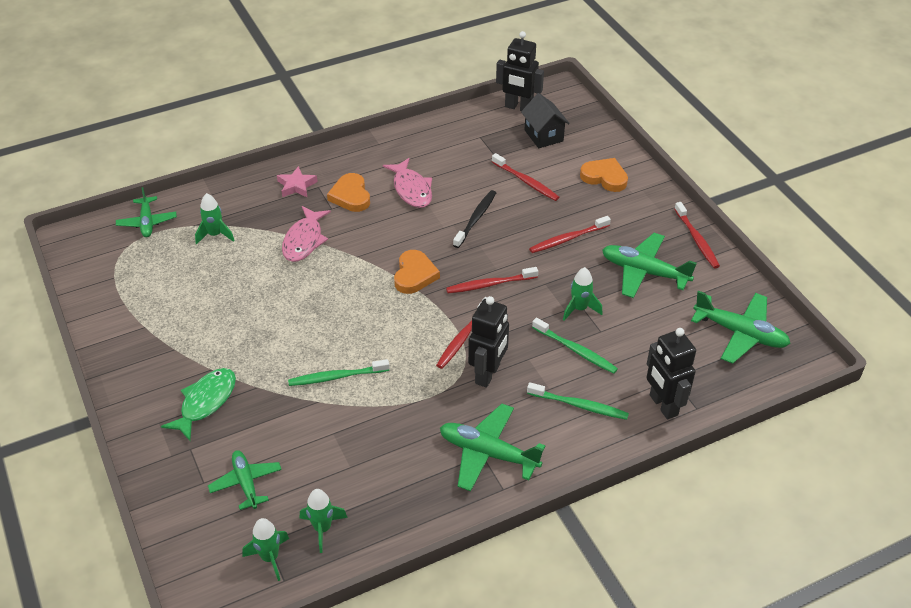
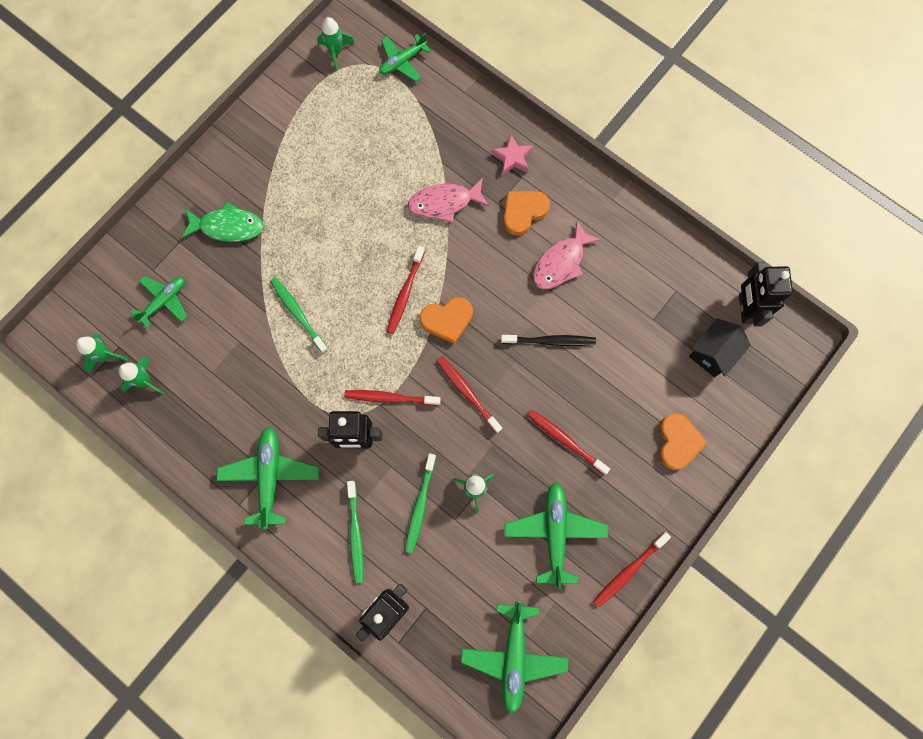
camera: 65 degrees right, 30 degrees up
green rocket [195,193,235,245] -> green rocket moved to [317,17,355,71]
red toothbrush [492,153,559,201] -> red toothbrush moved to [387,246,425,334]

